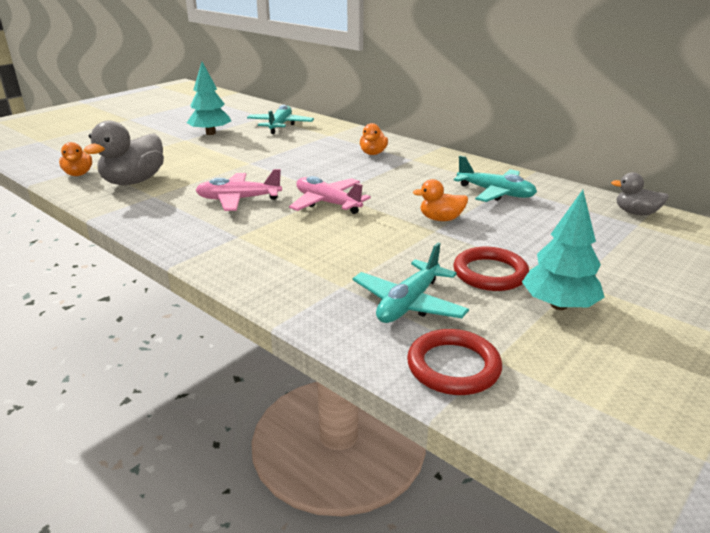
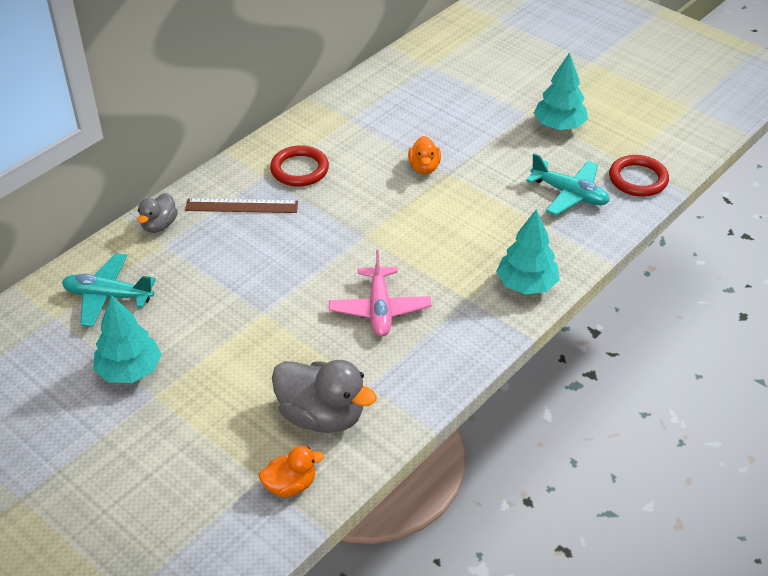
camera: 90 degrees left, 15 degrees up
pink plane [289,176,371,214] -> none
orange duck [360,123,388,155] -> brown ruler [185,198,298,213]
turquoise plane [453,156,537,202] -> none
red ring [453,247,529,291] -> red ring moved to [270,145,329,187]
grey duck [611,172,669,216] -> grey duck moved to [138,193,178,233]
none -> turquoise tree [496,209,560,294]

